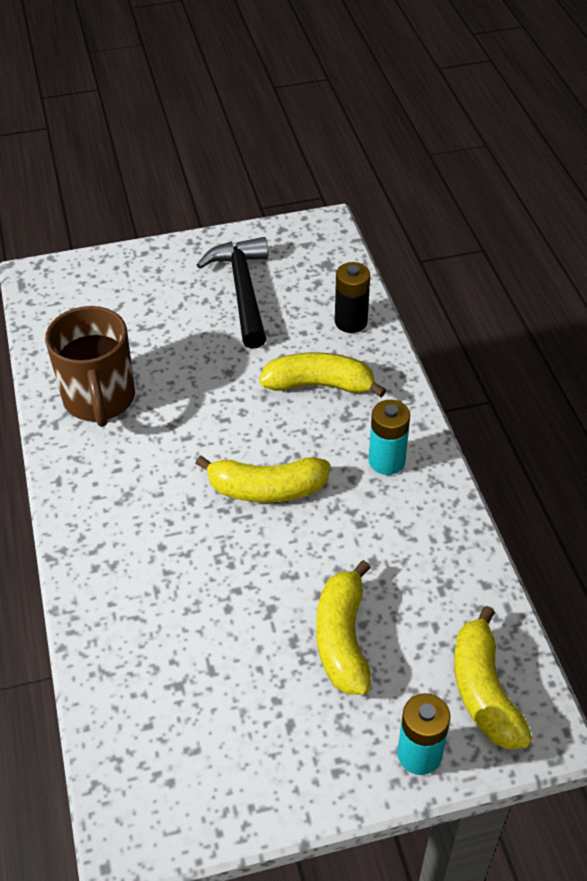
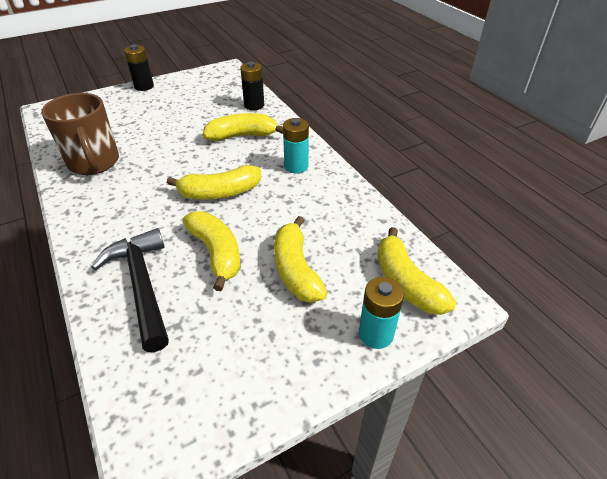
camera: 15 degrees left, 5 degrees down
black hammer [197,237,268,349] -> black hammer moved to [91,228,169,352]
none -> black battery [124,44,154,91]
none -> yellow banana [183,211,240,291]

